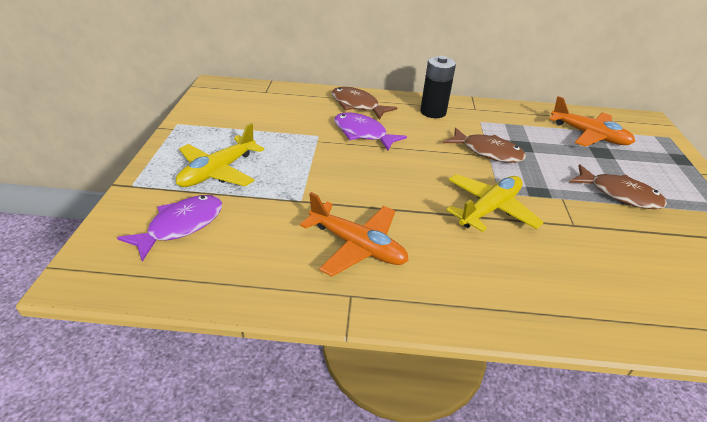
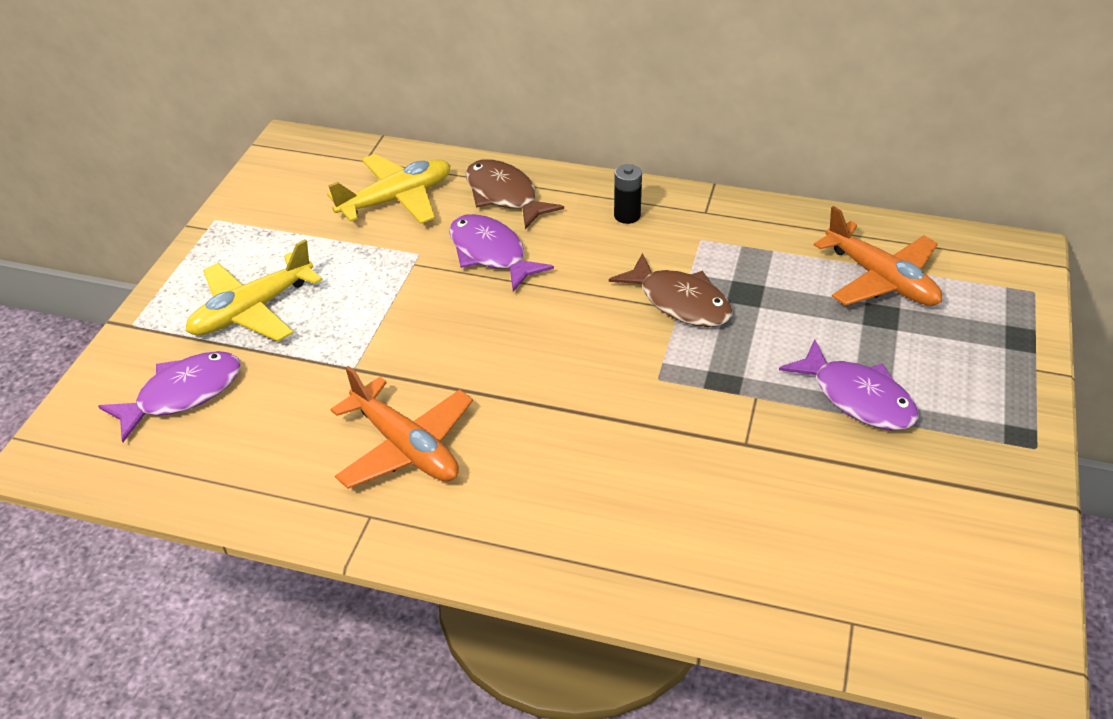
camera: 15 degrees right, 5 degrees up
black battery [420,56,456,118] -> black battery [614,164,642,224], size x0.60
yellow plane [446,174,544,232] -> yellow plane moved to [327,154,451,224]
brown fish [569,164,667,209] -> purple fish [779,339,919,430]

